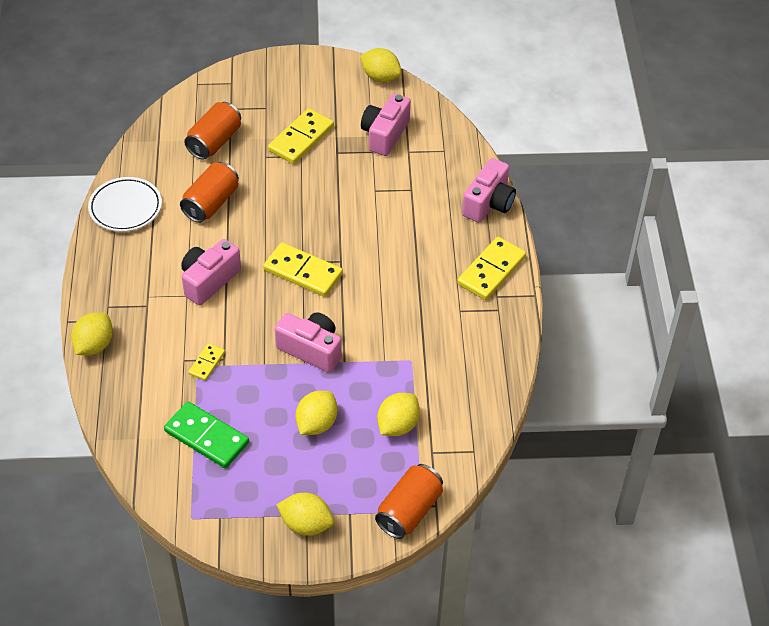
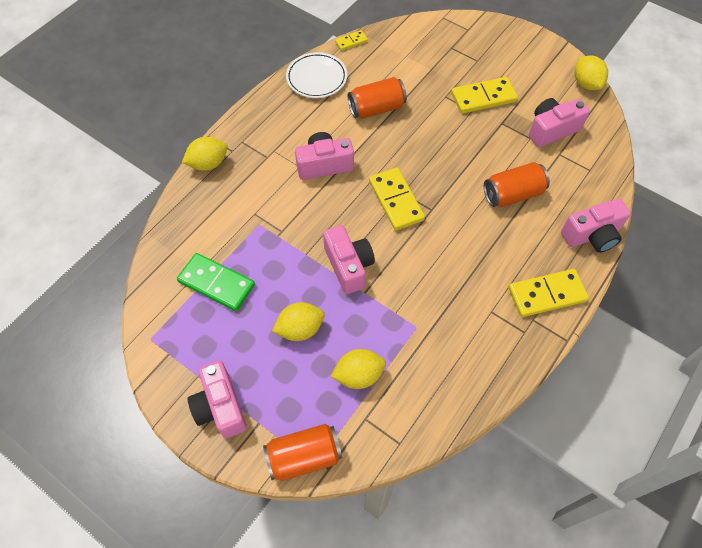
camera: 40 degrees right, 10 degrees up
green domino [164,401,249,468] -> green domino turned 45 degrees counterclockwise [177,253,255,311]
orange can [184,102,241,160] -> orange can moved to [484,162,550,207]
yellow domino [188,343,225,381] -> yellow domino moved to [335,30,368,51]
yellow lemon [277,493,334,536] -> pink camera [188,360,247,438]

